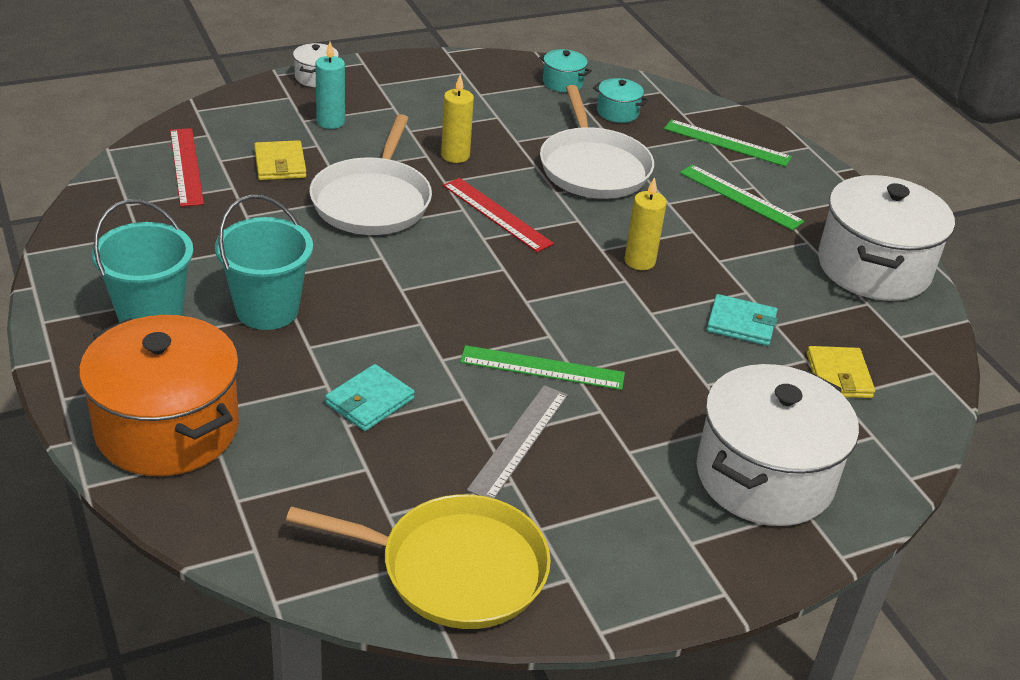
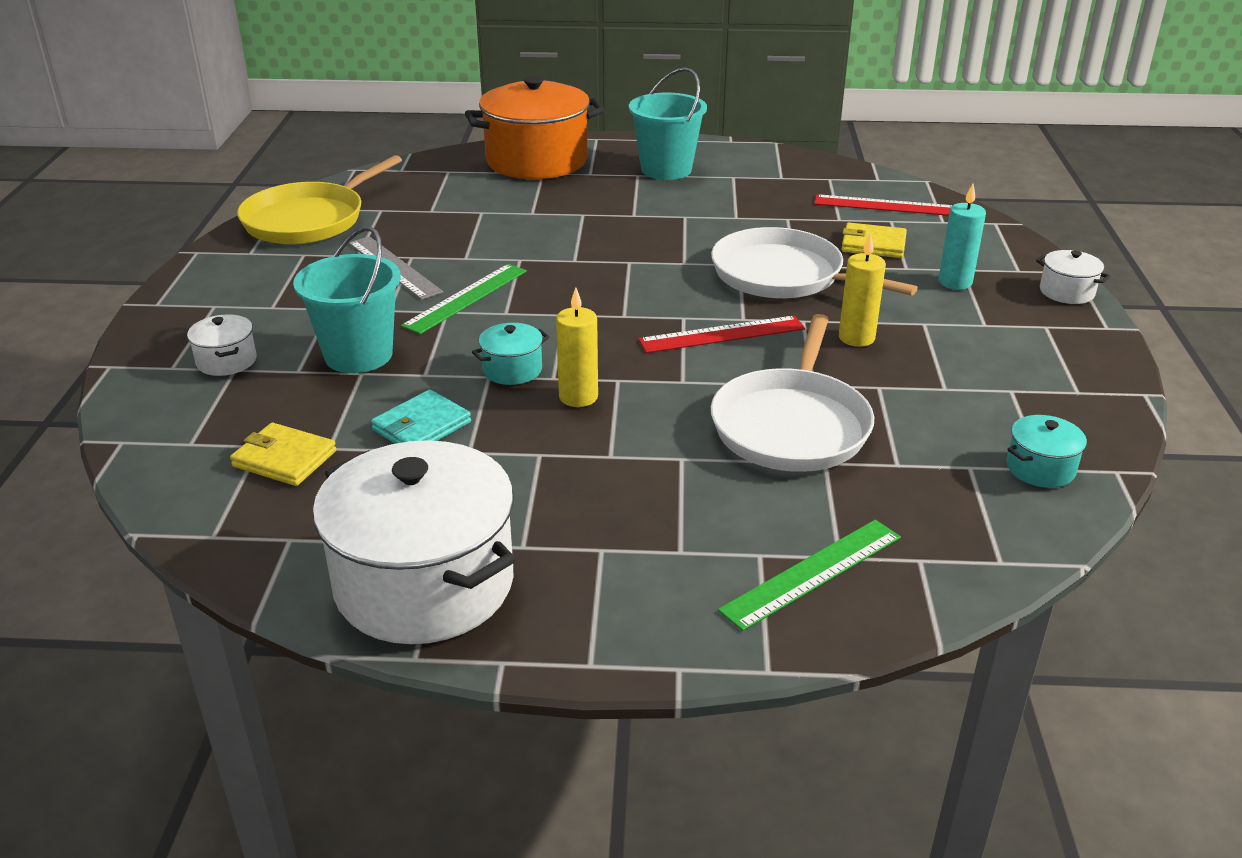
camera: 120 degrees right, 5 degrees down
turquoise bucket [215,195,313,330] -> turquoise bucket moved to [293,226,401,373]
turquoise wallet [325,364,415,431] -> none
white pan [540,85,654,199] -> white pan turned 90 degrees counterclockwise [711,314,874,472]
turquoise pot [593,78,649,123] -> turquoise pot moved to [472,323,549,385]
green ruler [680,164,805,231] -> none
white pot [697,364,859,526] -> white pot [187,314,257,376], size x0.43

